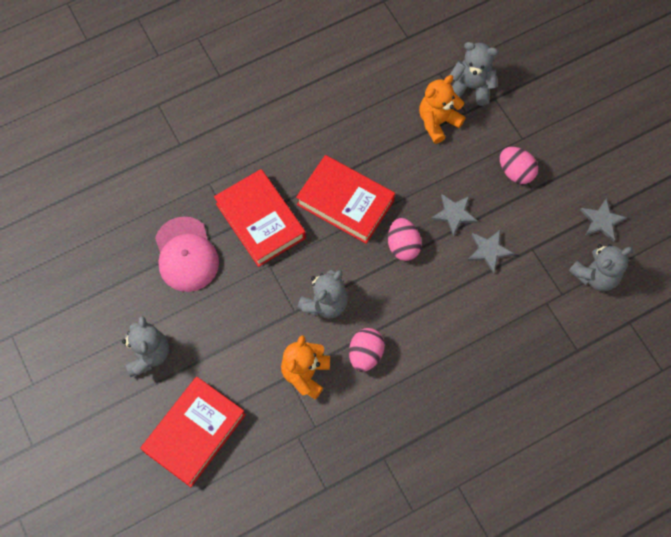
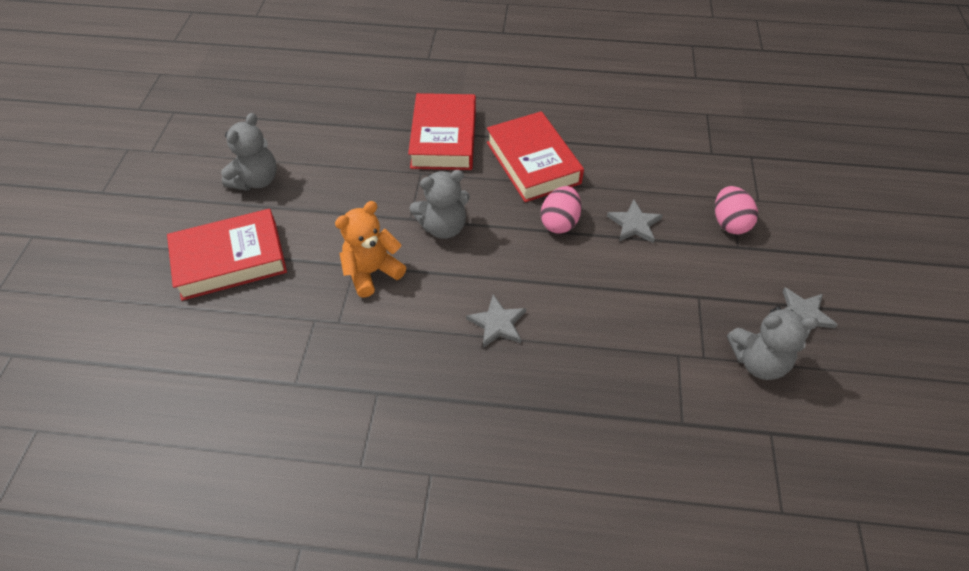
camera: 35 degrees right, 15 degrees down
pink cap [155,217,219,292] -> none
pink egg [349,328,385,372] -> none
orange teddy bear [419,75,465,144] -> none
grey teddy bear [450,42,498,106] -> none
grey star [468,229,514,273] -> grey star moved to [466,295,526,348]

